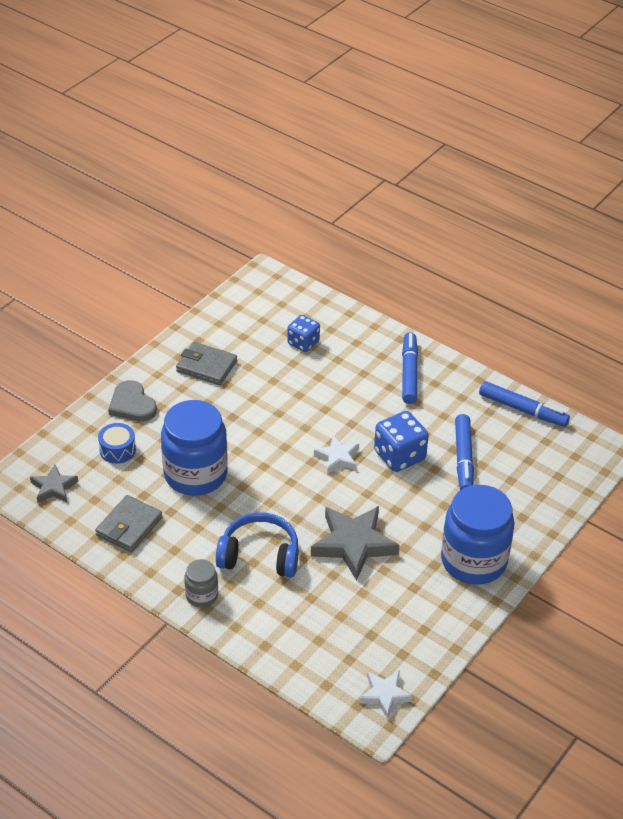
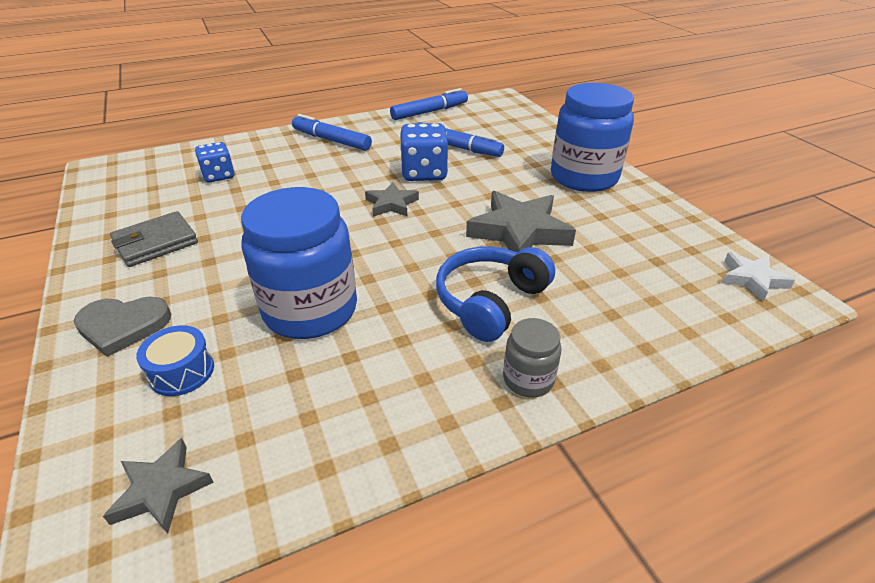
camera: 60 degrees left, 5 degrees down
grey wallet [95,495,163,552] -> none
white star [314,435,359,473] -> grey star [365,182,419,217]

